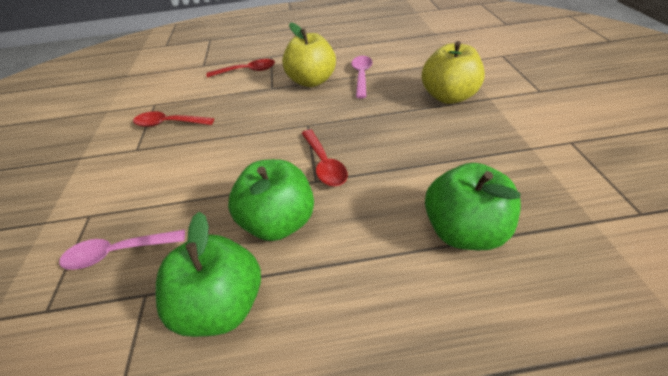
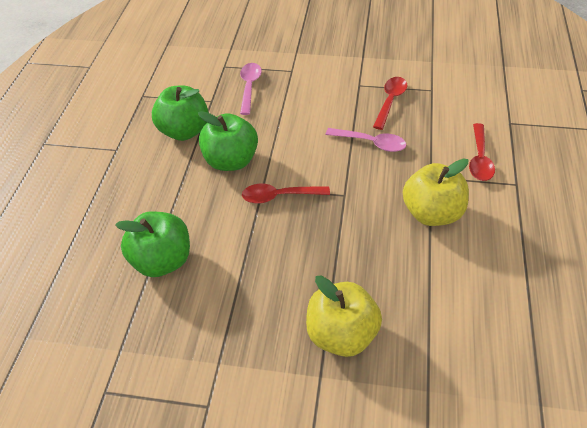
camera: 105 degrees right, 5 degrees up
pink spoon [351,56,373,98] -> pink spoon moved to [326,128,406,152]

